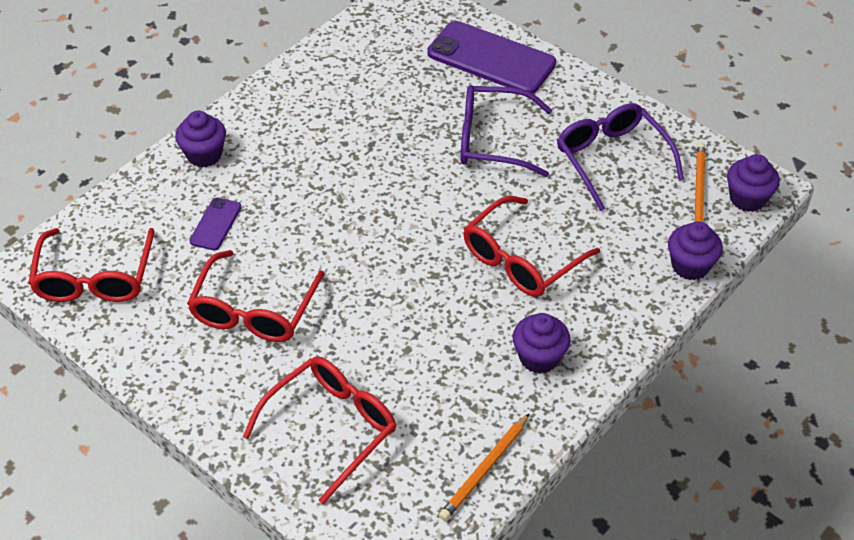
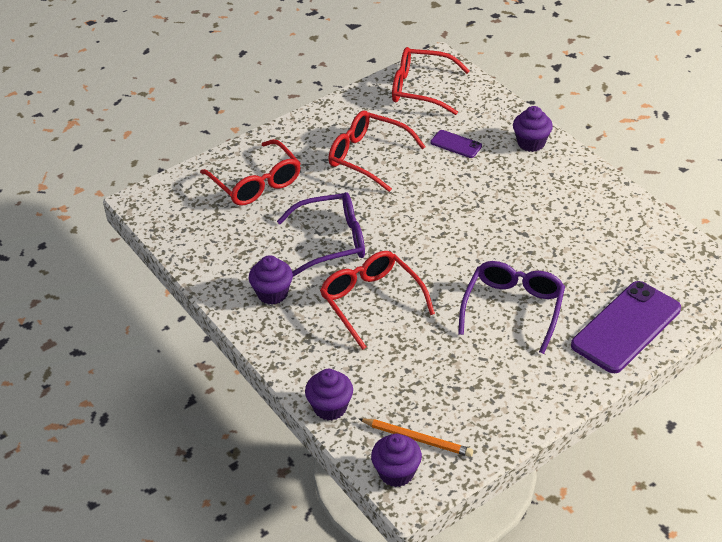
camera: 105 degrees right, 5 degrees down
orange pencil [439,413,530,521] -> none
purple glasses [557,103,684,211] -> purple glasses moved to [277,192,365,276]

